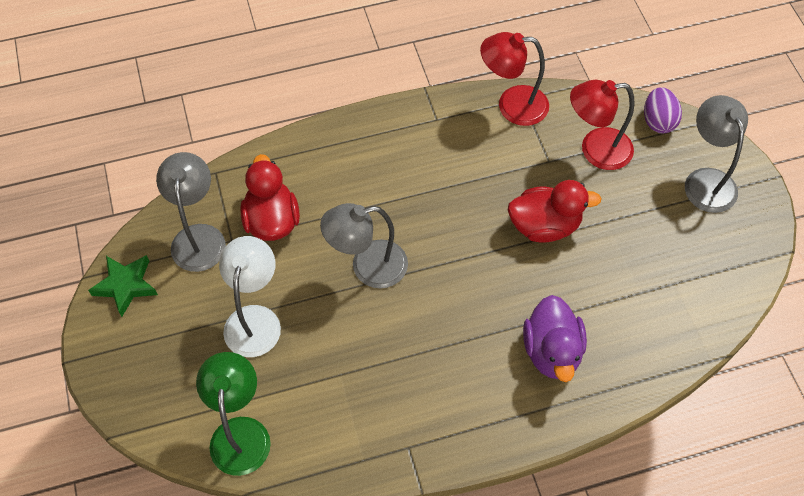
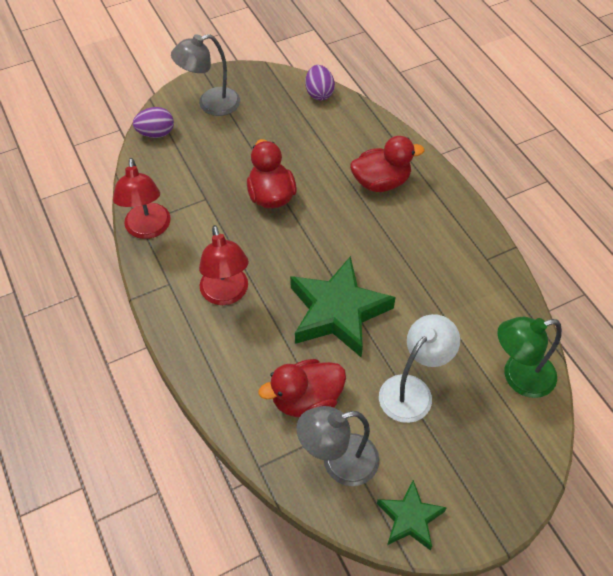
camera: 100 degrees left, 5 degrees down
white lamp [219,236,281,357] -> white lamp turned 135 degrees clockwise [379,314,460,423]
grey lamp [320,203,408,288] -> green star [290,256,396,357]
purple duck [523,295,587,382] -> red duck [350,136,425,192]
red lamp [570,80,635,170] -> red lamp moved to [199,225,249,305]
none -> purple egg [305,65,335,100]

